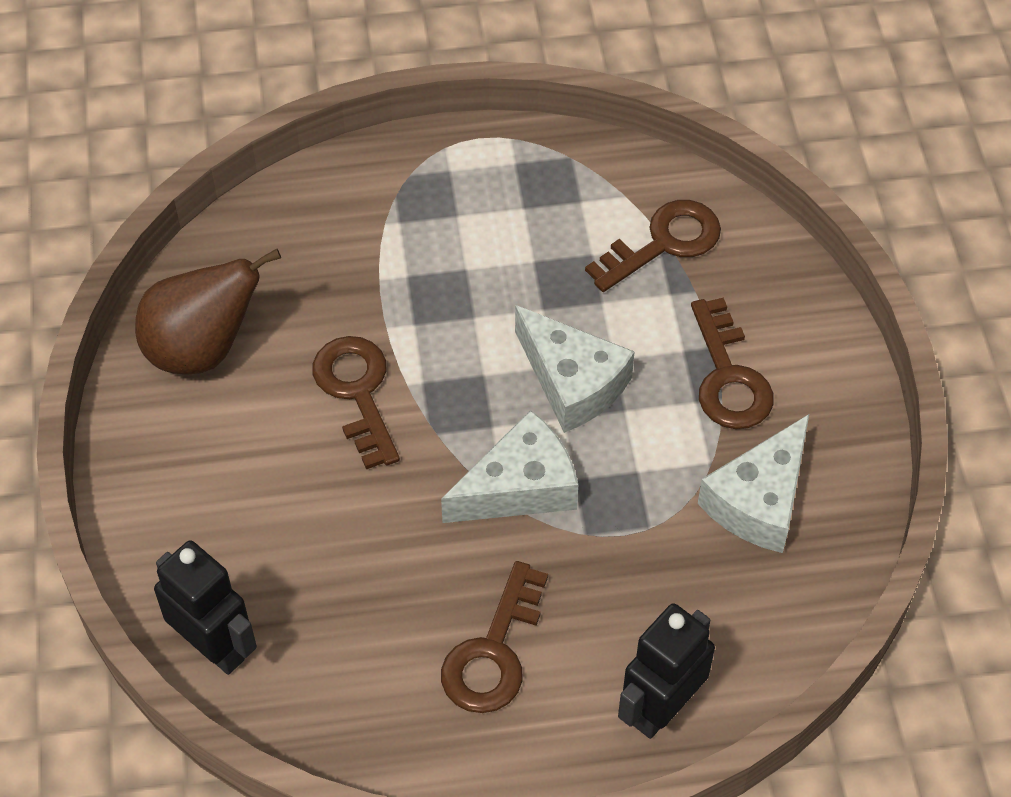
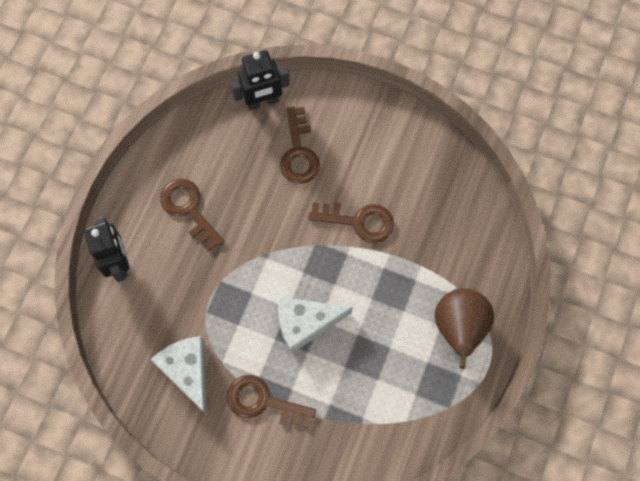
camera: 120 degrees right, 15 degrees up
brown pear [135,249,281,374] -> brown pear moved to [435,288,494,369]
white cheese [441,410,578,523] -> none
brown key [585,200,721,292] -> brown key moved to [280,107,320,184]

